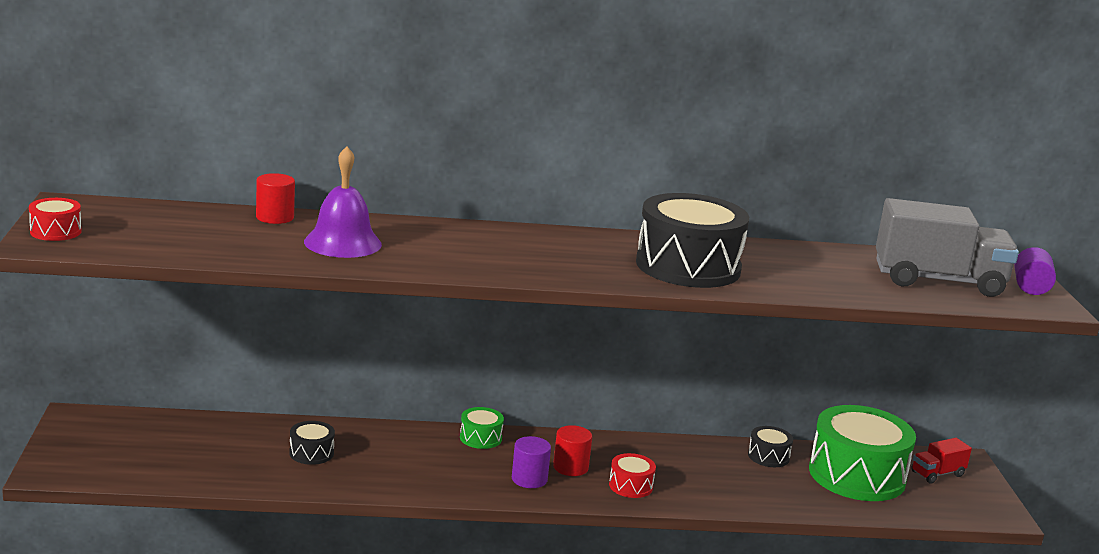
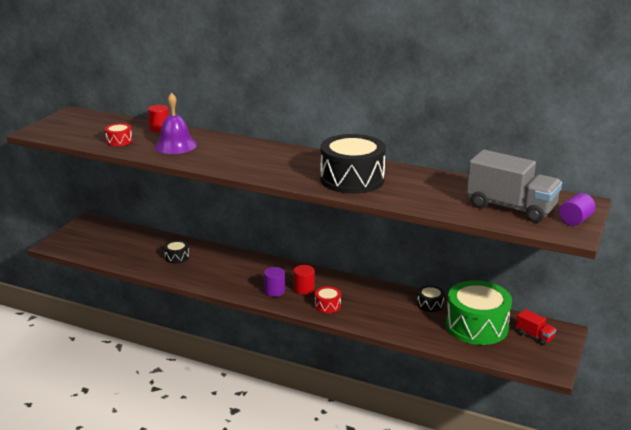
camera: 30 degrees right, 5 degrees up
red drum [29,198,82,241] -> red drum moved to [105,123,133,146]
green drum [460,407,504,449] -> none
red truck [911,438,972,483] -> red truck turned 135 degrees counterclockwise [516,309,556,345]

